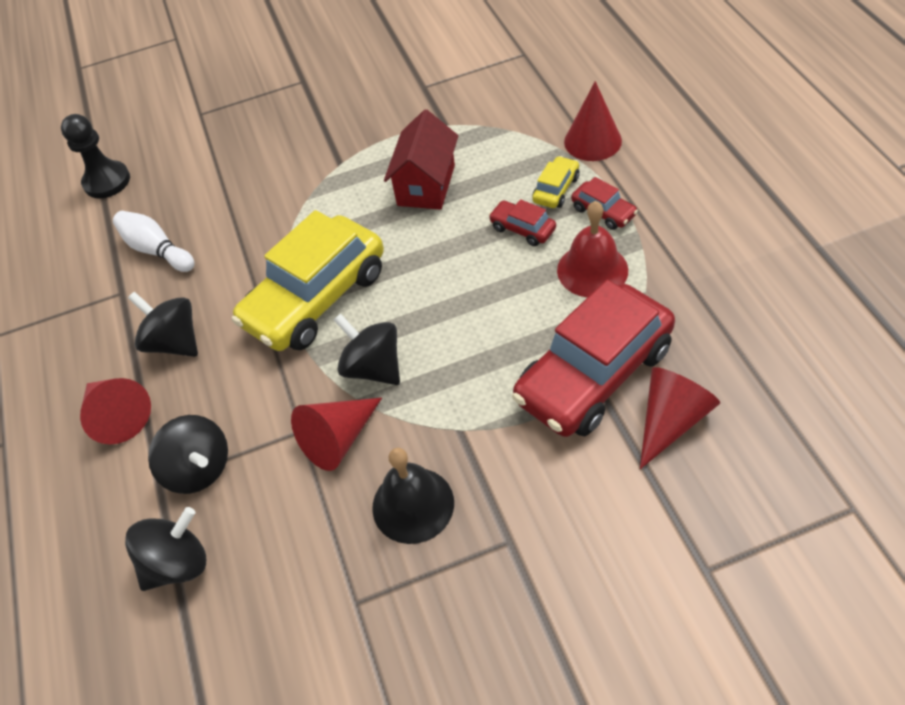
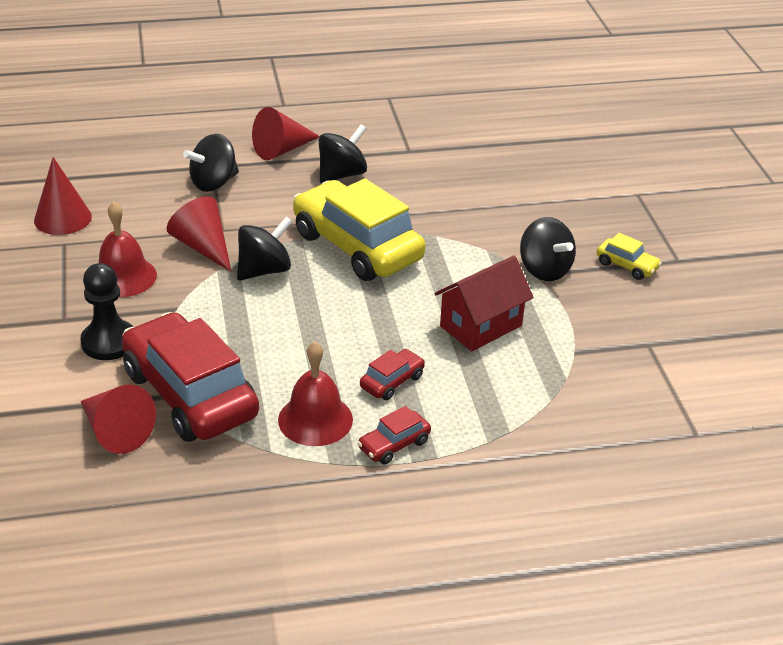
camera: 90 degrees right, 15 degrees down
black pawn [61,114,130,198] -> black pawn moved to [80,263,133,360]
white bowling pin [113,211,195,272] -> none
black spinning top [125,507,206,591] -> black spinning top moved to [520,217,576,281]
black bell [372,448,454,544] -> red bell [99,202,157,297]
red house [384,110,458,210] -> red house turned 60 degrees counterclockwise [435,255,534,351]
yellow car [532,156,580,208] -> yellow car moved to [597,233,662,280]
red cone [564,81,622,161] -> red cone moved to [34,157,92,235]

